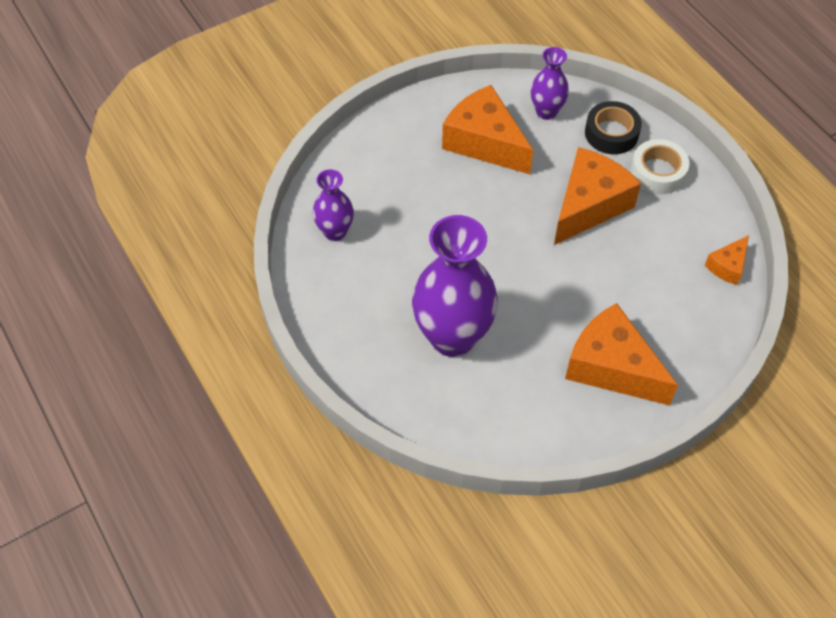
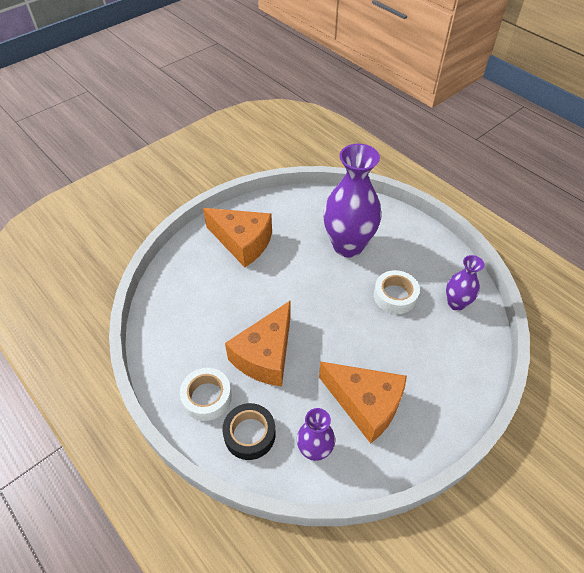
camera: 170 degrees right, 5 degrees down
orange cheese [705,235,749,285] -> none
none -> white tape [374,270,420,314]

